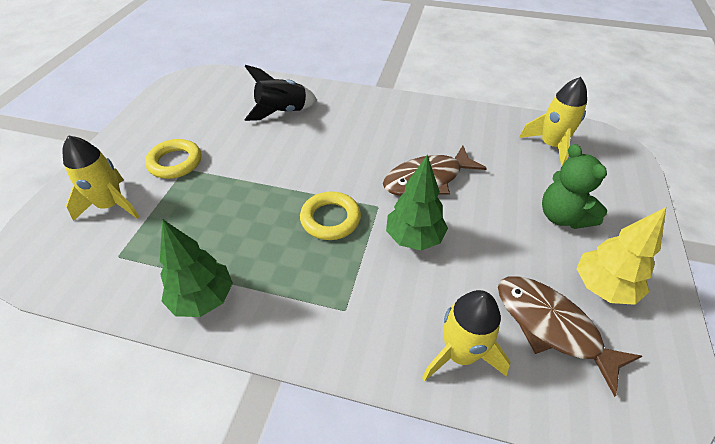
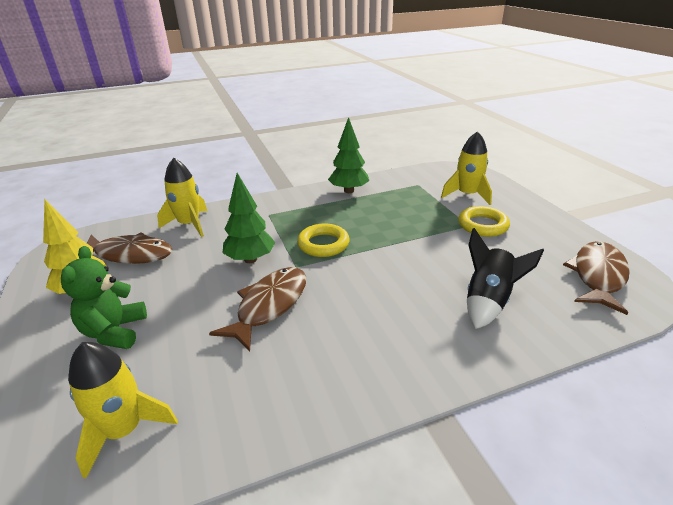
camera: 145 degrees right, 15 degrees down
green teddy bear [542,144,607,229] -> green teddy bear turned 120 degrees counterclockwise [61,246,147,349]
none -> brown fish [563,241,630,315]

